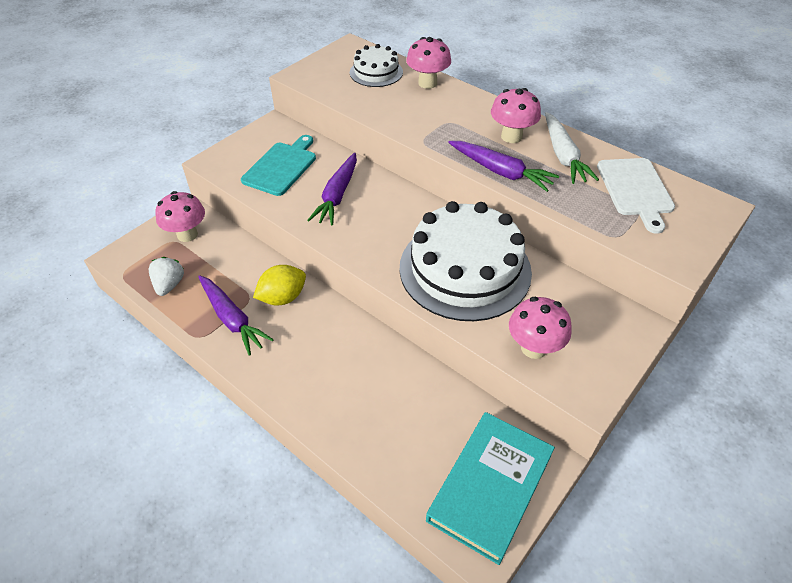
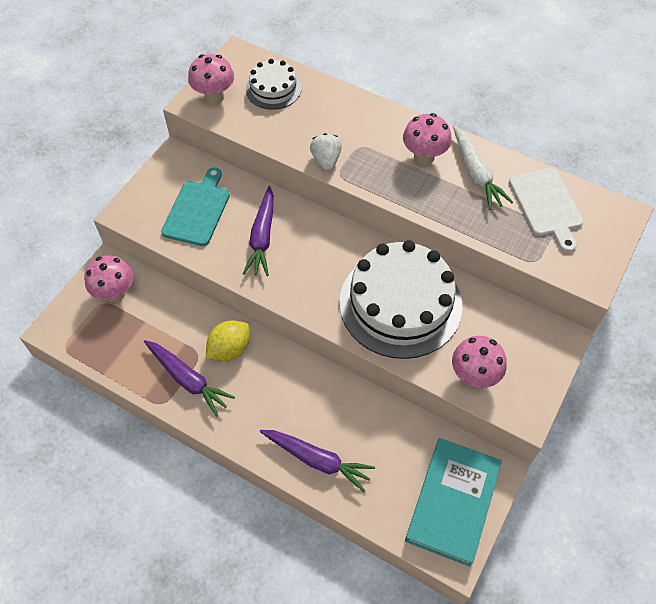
camera: 10 degrees left, 10 degrees up
white strawberry [149,257,184,296] -> white strawberry moved to [310,133,342,171]
pink mushroom [406,37,451,89] -> pink mushroom moved to [188,54,234,104]
purple carrot [448,141,559,192] -> purple carrot moved to [260,430,375,492]

